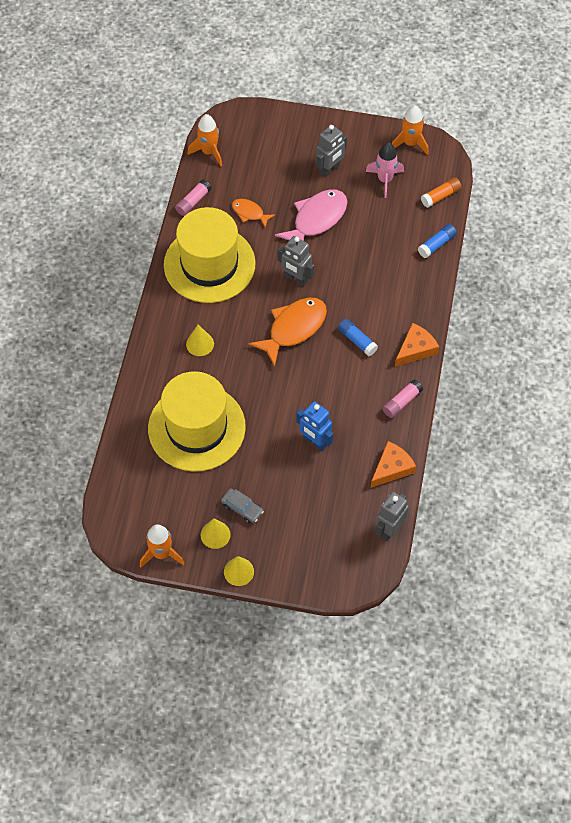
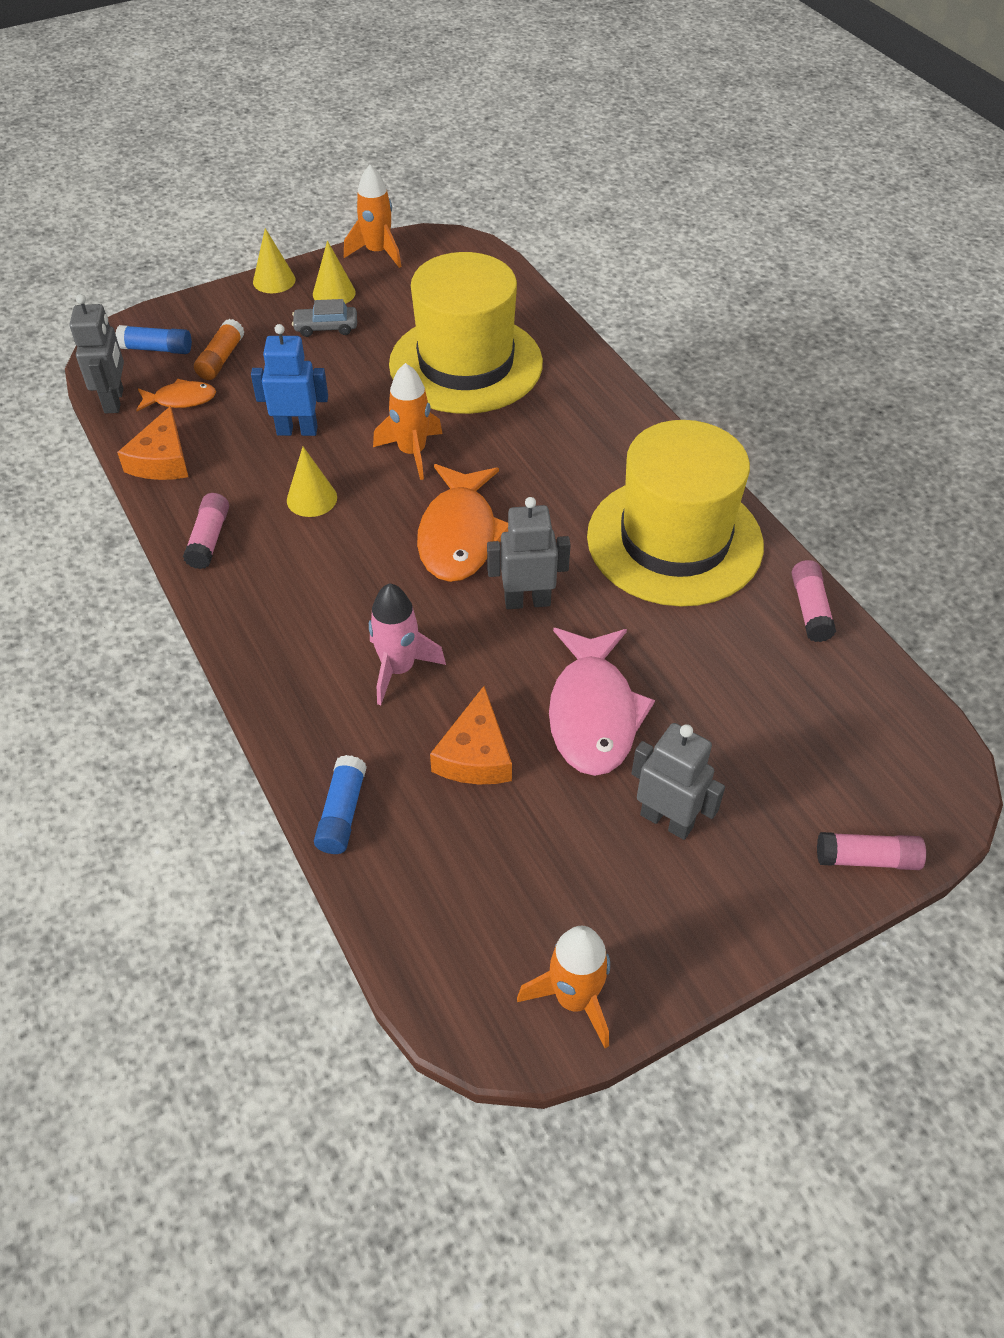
camera: 140 degrees right, 10 degrees down
yellow cone [186,324,214,356] -> yellow cone moved to [287,447,337,517]
orange rocket [188,114,222,167] -> orange rocket moved to [373,363,442,480]
orange fish [232,199,275,228] -> orange fish moved to [136,379,216,411]
grey robot [316,125,347,178] -> grey robot turned 120 degrees clockwise [631,723,725,840]
blue glue stick [338,319,378,356] -> blue glue stick moved to [115,325,192,354]
pink rocket [366,143,404,198] -> pink rocket moved to [369,583,446,705]
orange cheese [395,323,439,367] -> orange cheese moved to [430,686,512,784]
orange glue stick [421,177,462,208] -> orange glue stick moved to [194,319,244,380]
none -> pink glue stick [817,832,926,870]

